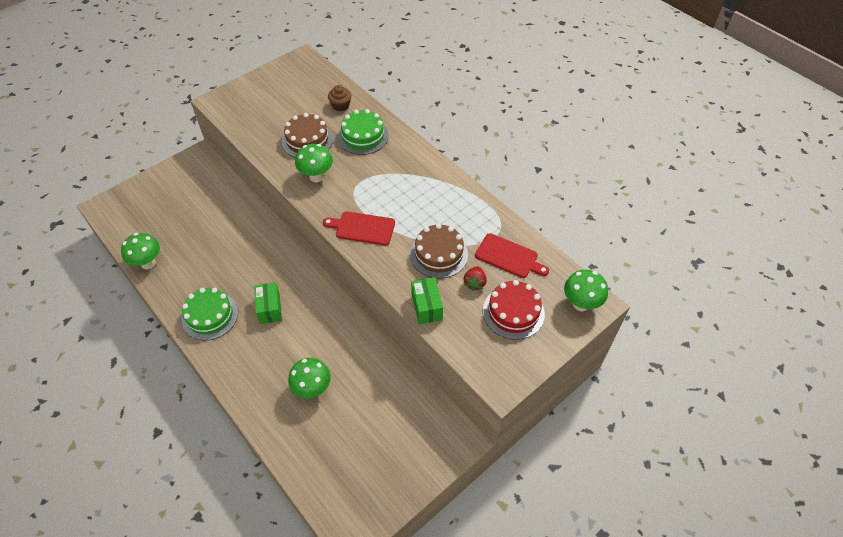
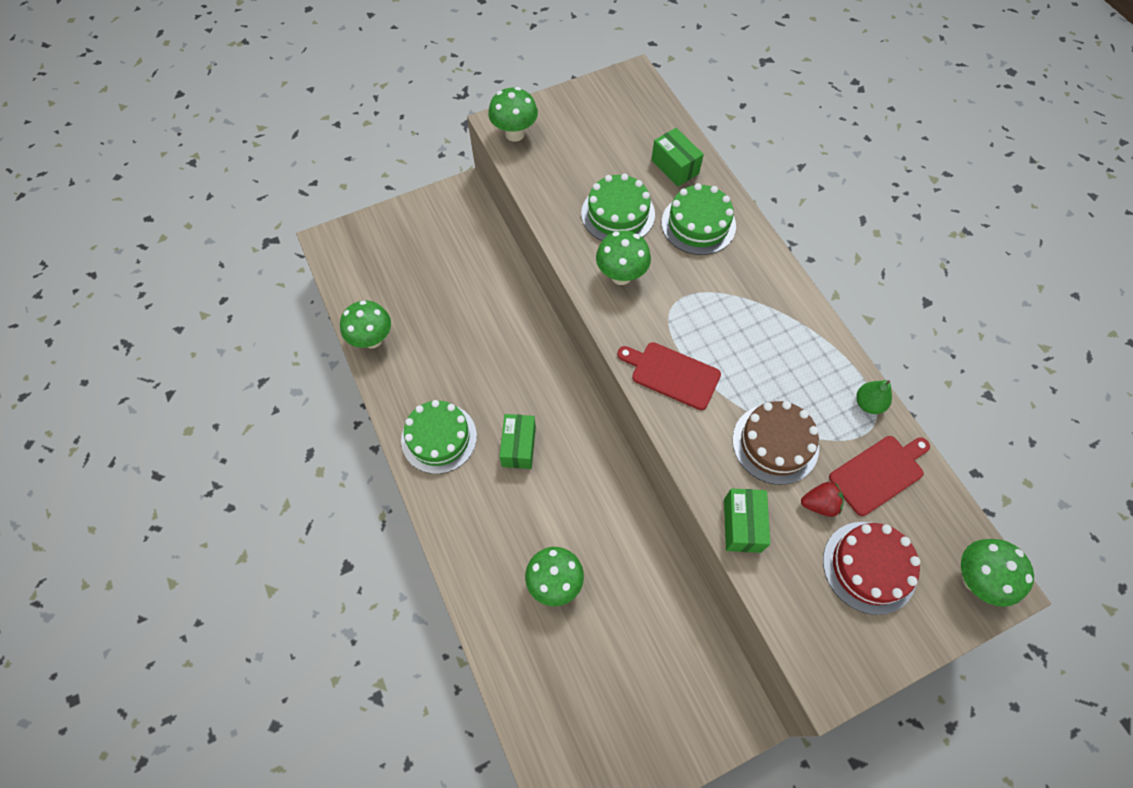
camera: 15 degrees right, 10 degrees up
brown cake [282,113,333,158] -> green cake [581,174,655,241]
brown cupcake [328,85,351,111] -> green box [651,128,704,186]
red strawberry [463,266,487,291] -> red strawberry turned 120 degrees counterclockwise [801,482,844,517]
red cutting board [475,233,549,278] -> red cutting board turned 75 degrees counterclockwise [829,436,930,516]
none -> green mushroom [488,87,538,142]
none -> green pear [857,380,892,414]

